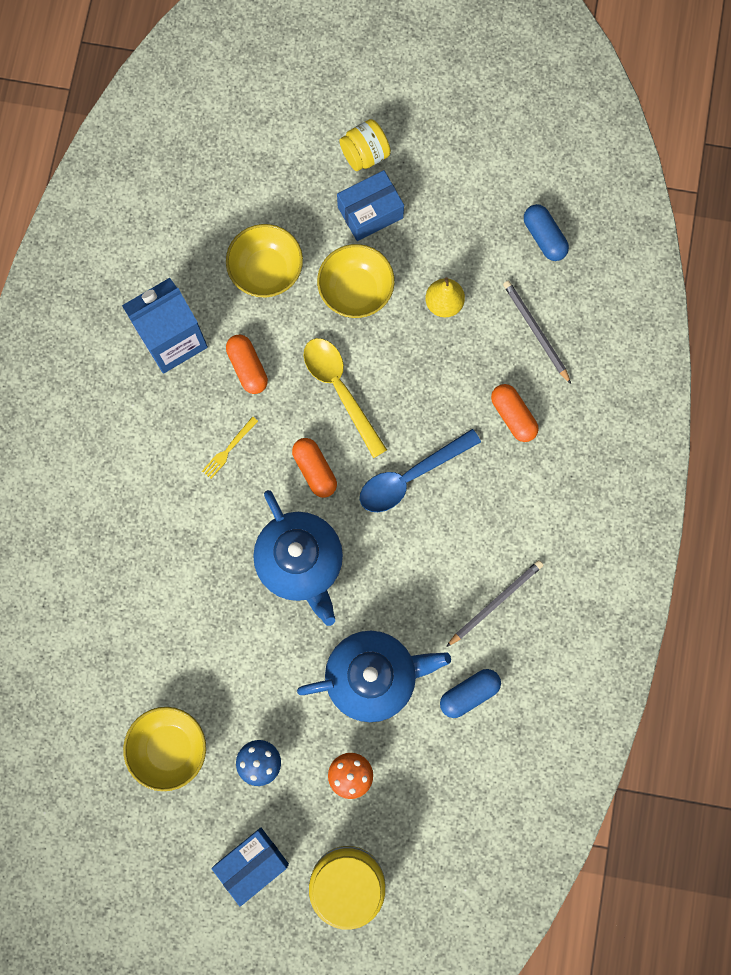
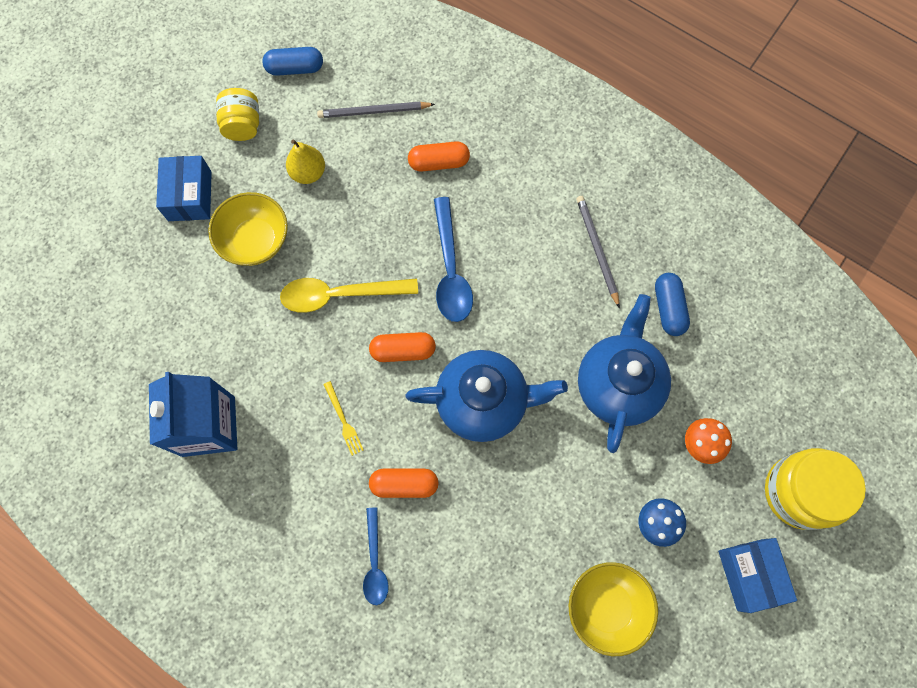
camera: 65 degrees left, 5 degrees down
yellow bowl [226,224,303,297] -> none
orange capsule [226,335,268,394] -> orange capsule moved to [369,469,439,498]
yellow jar [339,119,391,171] -> yellow jar moved to [216,88,259,141]
none -> blue spoon [363,507,389,605]

